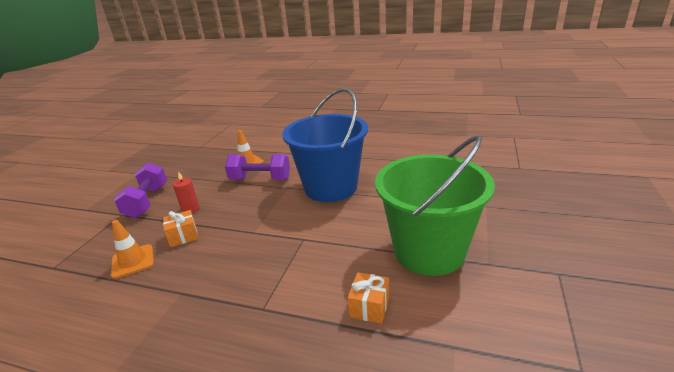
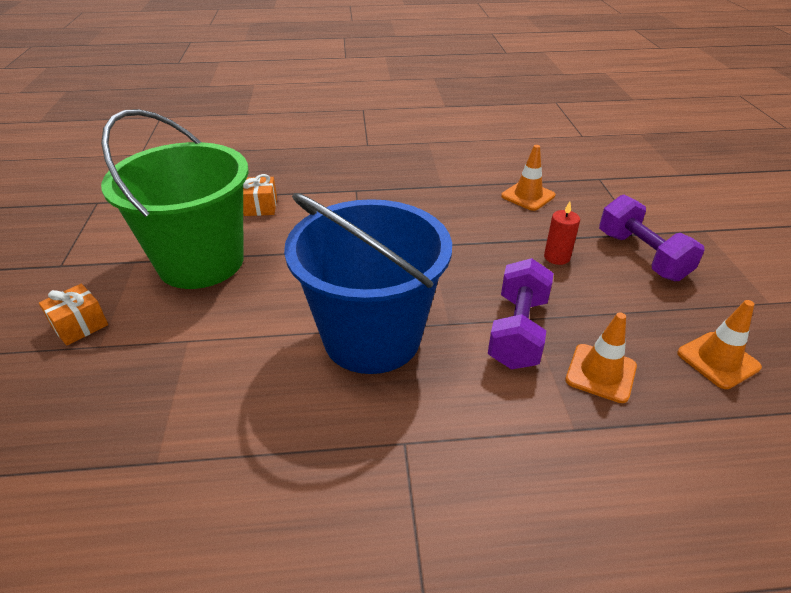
camera: 155 degrees right, 10 degrees up
orange gift [163,210,198,247] -> orange gift moved to [39,284,108,346]
purple dumbbell [225,154,290,180] -> purple dumbbell turned 60 degrees counterclockwise [488,258,554,370]
none -> orange traffic cone [677,300,762,389]

